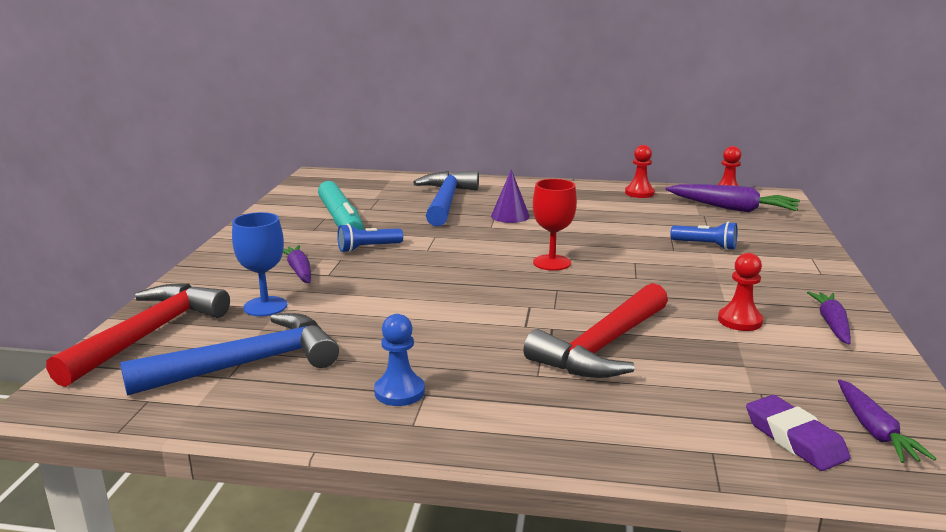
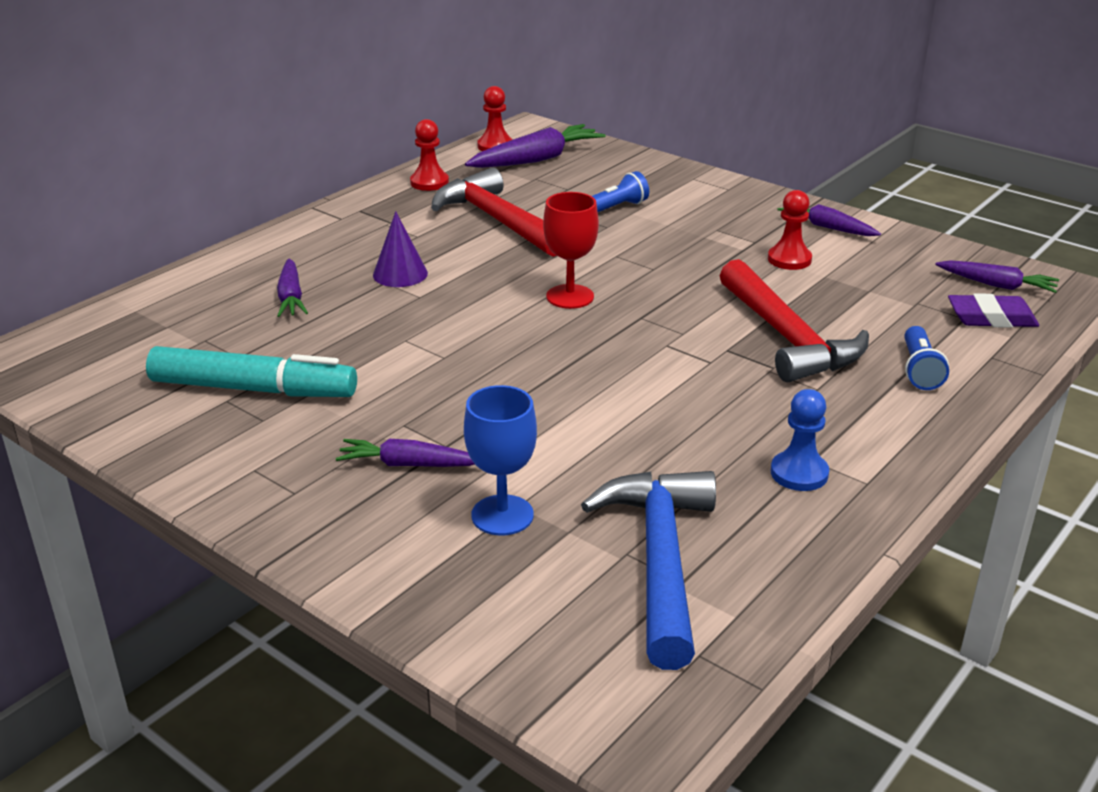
camera: 60 degrees left, 10 degrees up
red hammer [46,284,230,387] -> red hammer moved to [431,167,557,257]
blue flashlight [337,224,403,253] -> blue flashlight moved to [904,326,949,390]
blue hammer [413,171,479,226] -> purple carrot [277,258,308,317]

